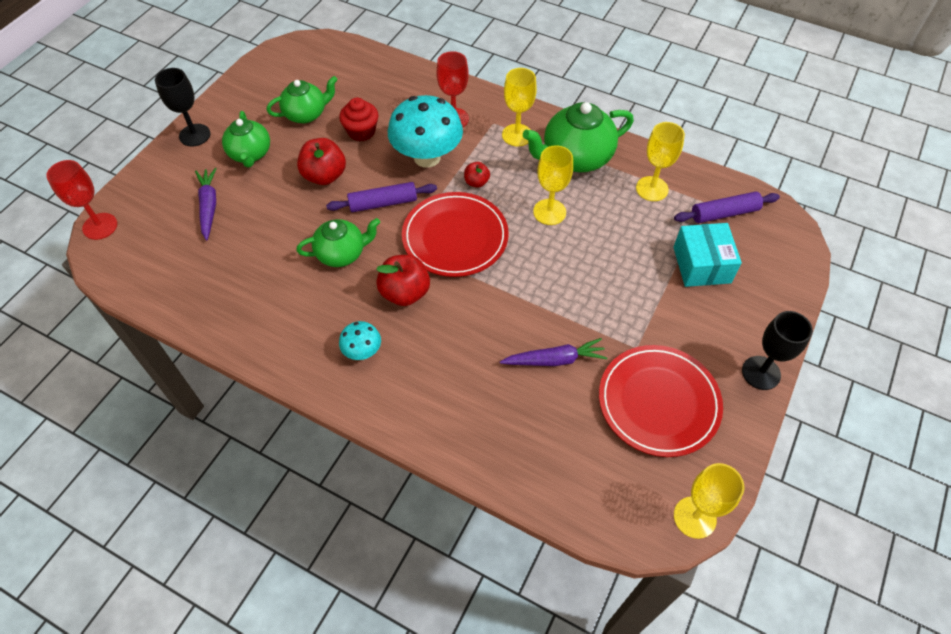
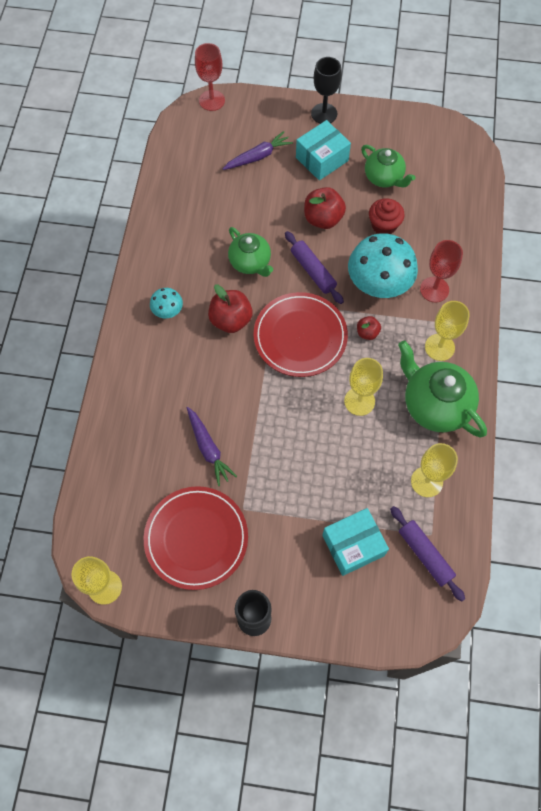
camera: 70 degrees right, 10 degrees up
green teapot [222,111,270,168] -> turquoise box [296,120,351,180]

